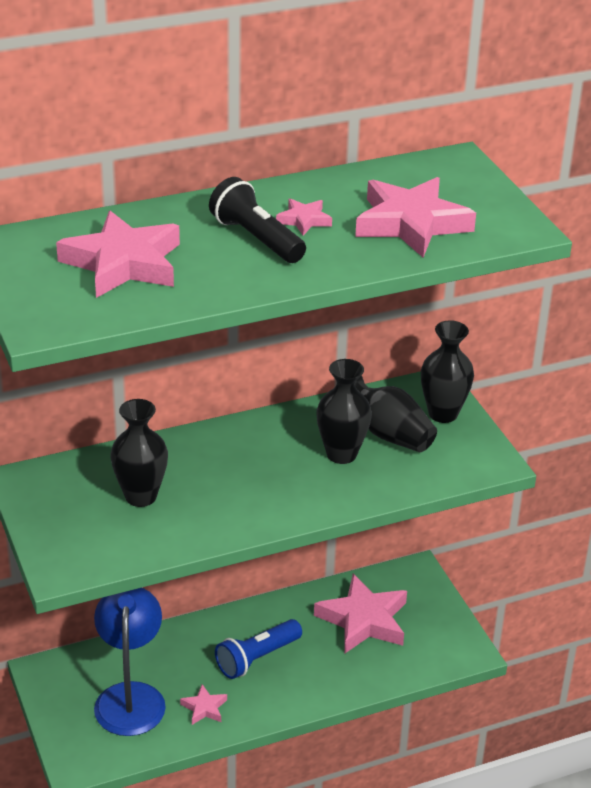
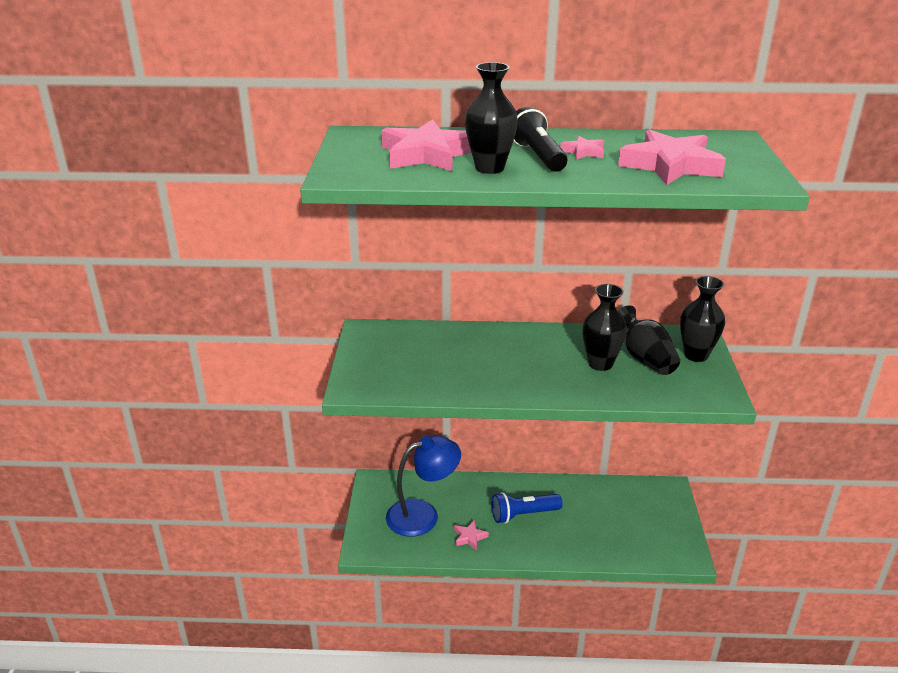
camera: 25 degrees right, 5 degrees down
blue lamp [94,588,166,736] -> blue lamp turned 45 degrees clockwise [386,435,461,537]
black vase [110,399,168,507] -> black vase moved to [465,62,518,174]
pink star [314,574,407,653] -> none

